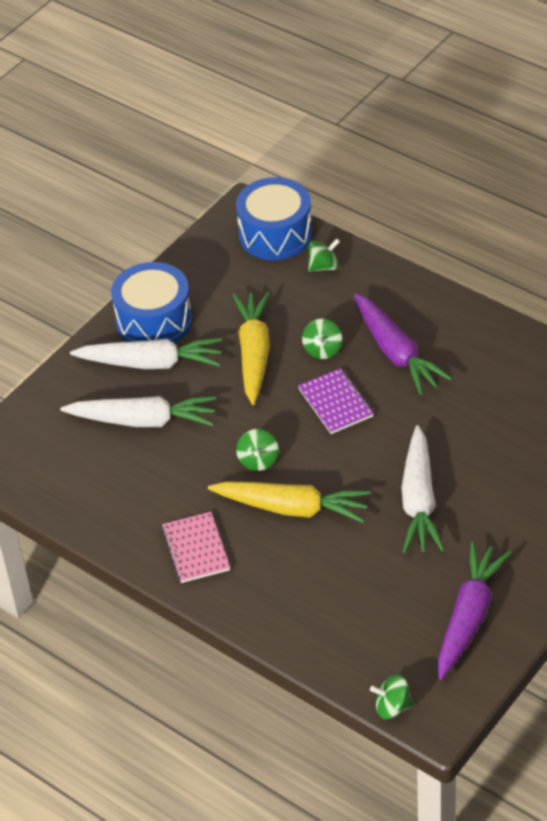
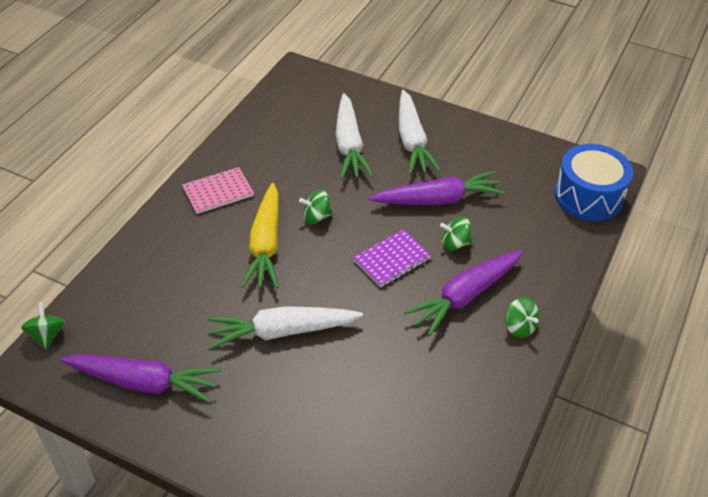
camera: 75 degrees right, 0 degrees up
blue drum [111,262,192,343] -> none
yellow carrot [233,291,270,405] -> purple carrot [369,171,505,205]
green spinning top [308,239,340,272] -> green spinning top moved to [505,297,539,338]

